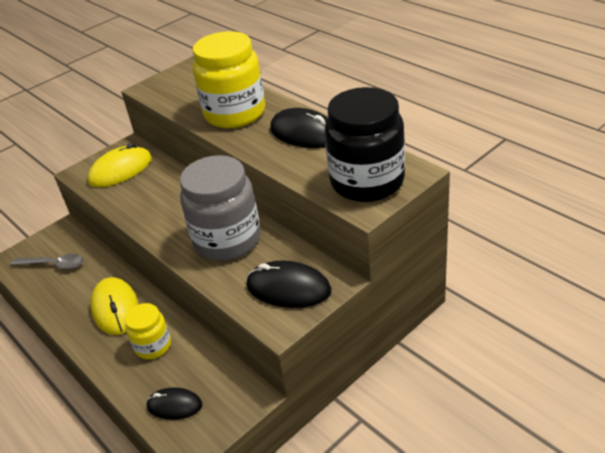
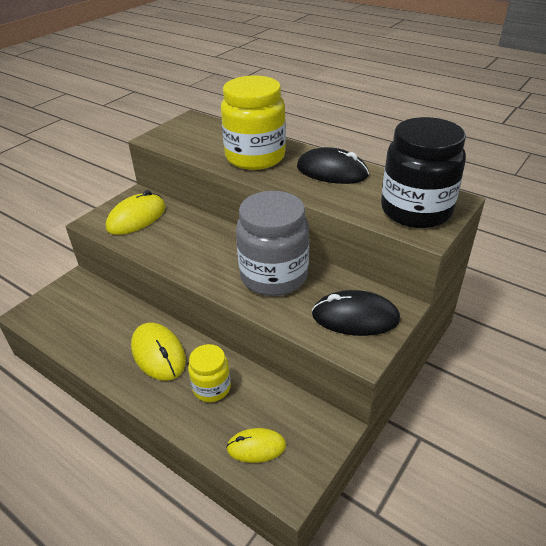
camera: 15 degrees left, 0 degrees up
grey spoon [10,254,83,269] -> none
black mouse [146,387,202,420] -> yellow mouse [226,428,286,463]

